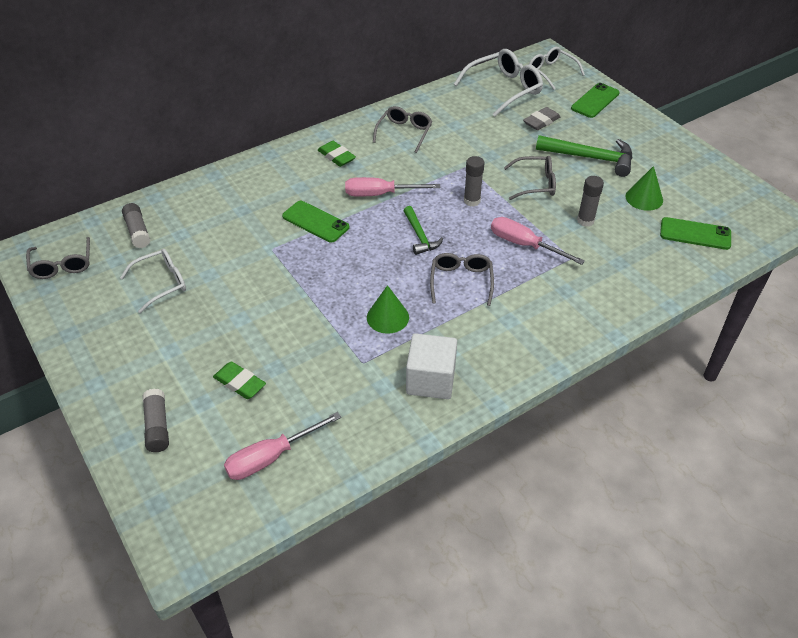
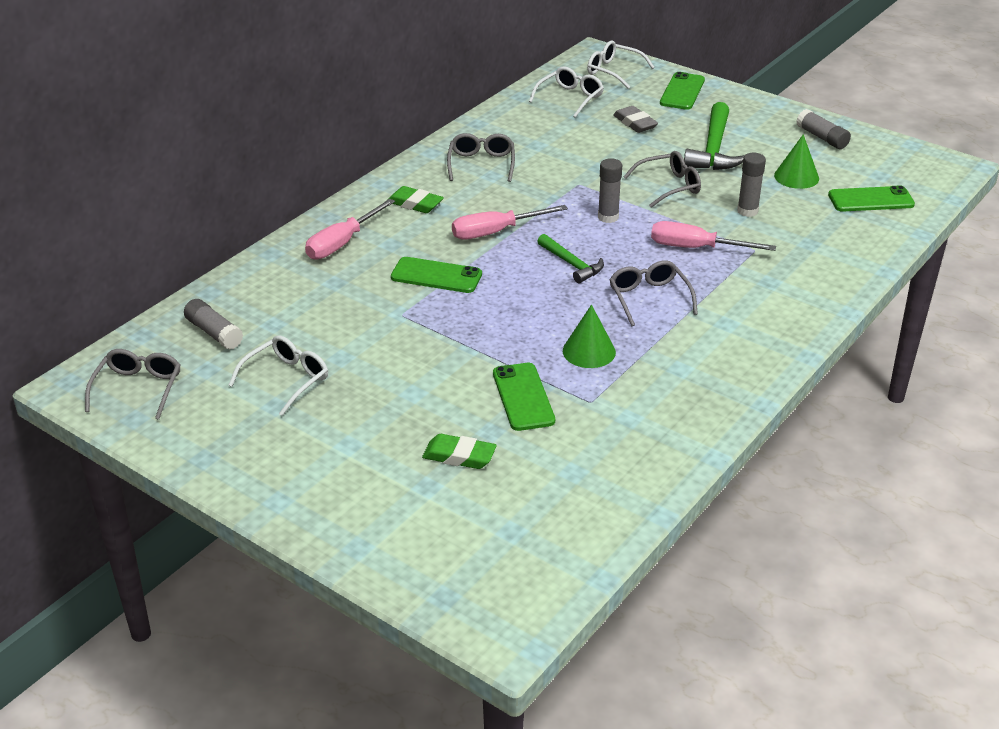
camera: 20 degrees left, 10 degrees down
grey glasses [26,237,90,279] -> grey glasses turned 135 degrees counterclockwise [85,349,180,420]
grey glue stick [142,389,169,452] -> grey glue stick moved to [796,109,851,149]
pink screwdriver [224,412,341,480] -> pink screwdriver moved to [305,199,395,259]
white cube [406,333,457,399] -> none
white glasses [454,49,543,117] -> white glasses [529,67,604,118], size x0.66
grey eraser [523,107,560,130] -> grey eraser turned 60 degrees counterclockwise [613,106,658,133]
green hammer [536,135,633,177] -> green hammer turned 105 degrees clockwise [684,102,745,170]
none -> green phone [493,363,555,431]

